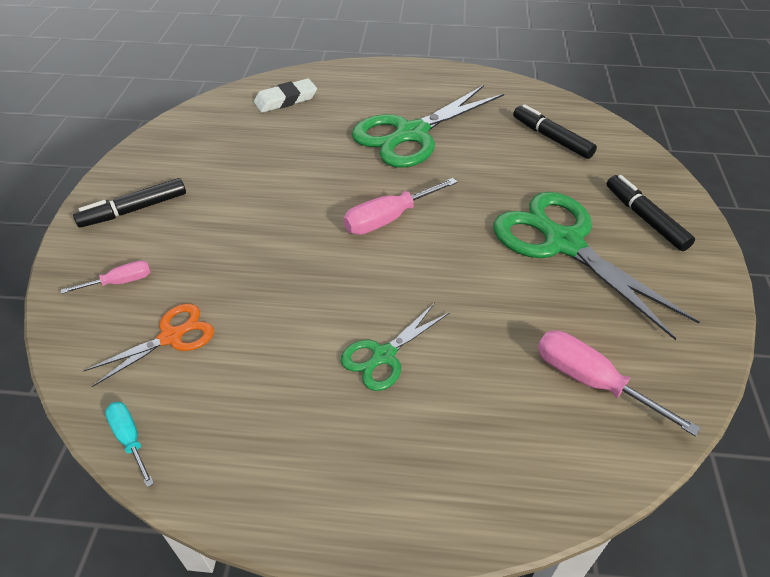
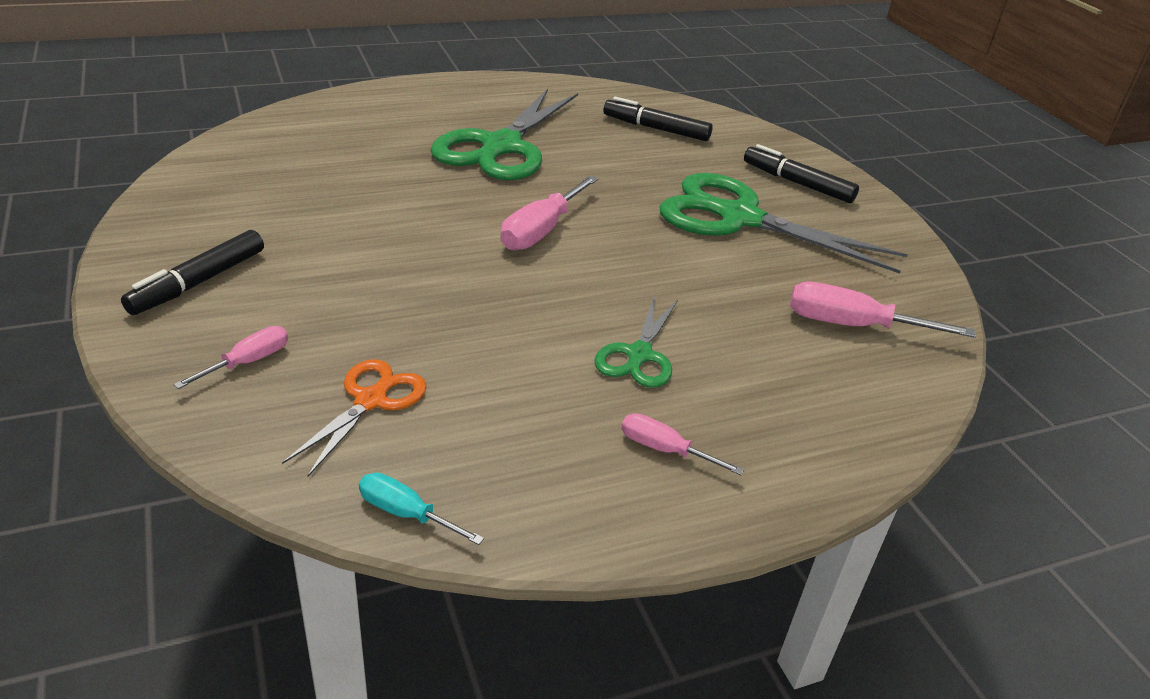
camera: 30 degrees left, 10 degrees down
white eraser [254,78,317,113] -> none
none -> pink screwdriver [622,413,744,475]

